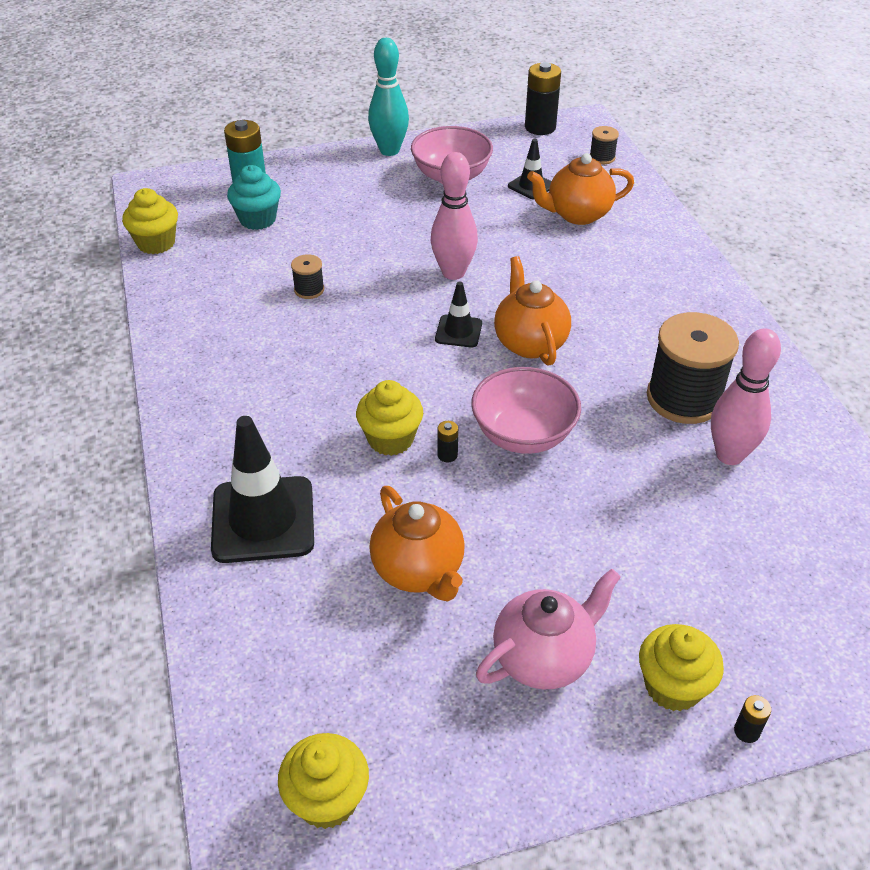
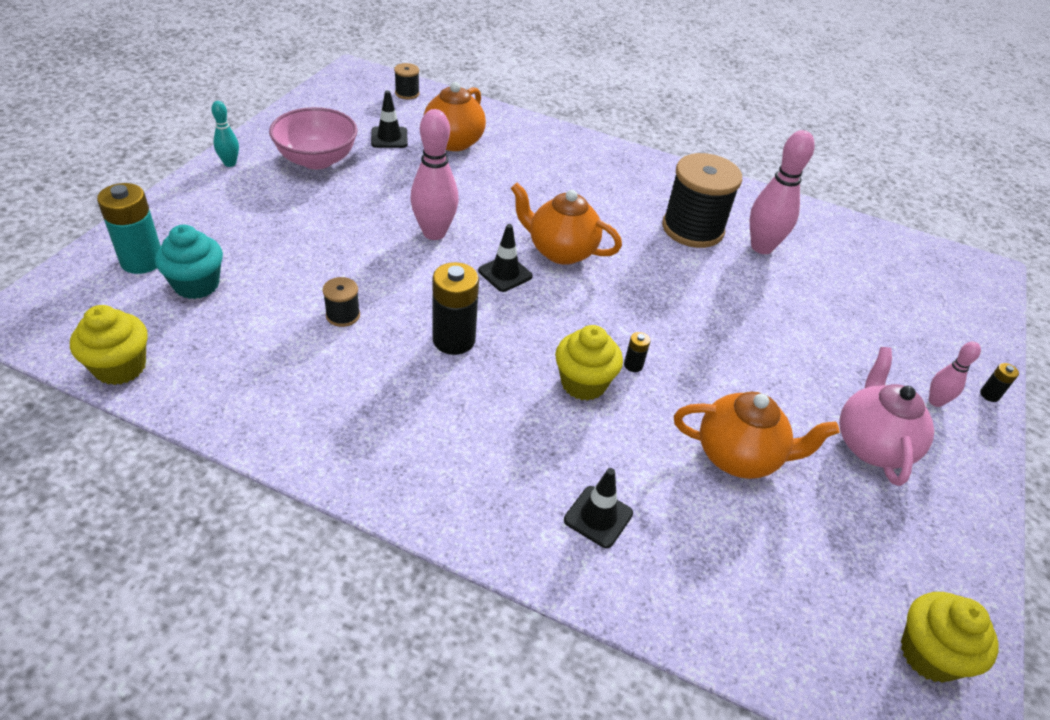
camera: 55 degrees left, 0 degrees up
black traffic cone [211,416,314,563] -> black traffic cone [564,468,633,548], size x0.51
turquoise bowling pin [368,38,409,156] -> turquoise bowling pin [211,101,239,167], size x0.54
pink bowl [471,367,581,454] -> none
black battery [525,62,561,135] -> black battery moved to [432,262,479,355]
yellow cupcake [639,624,724,711] -> pink bowling pin [929,342,981,407]

